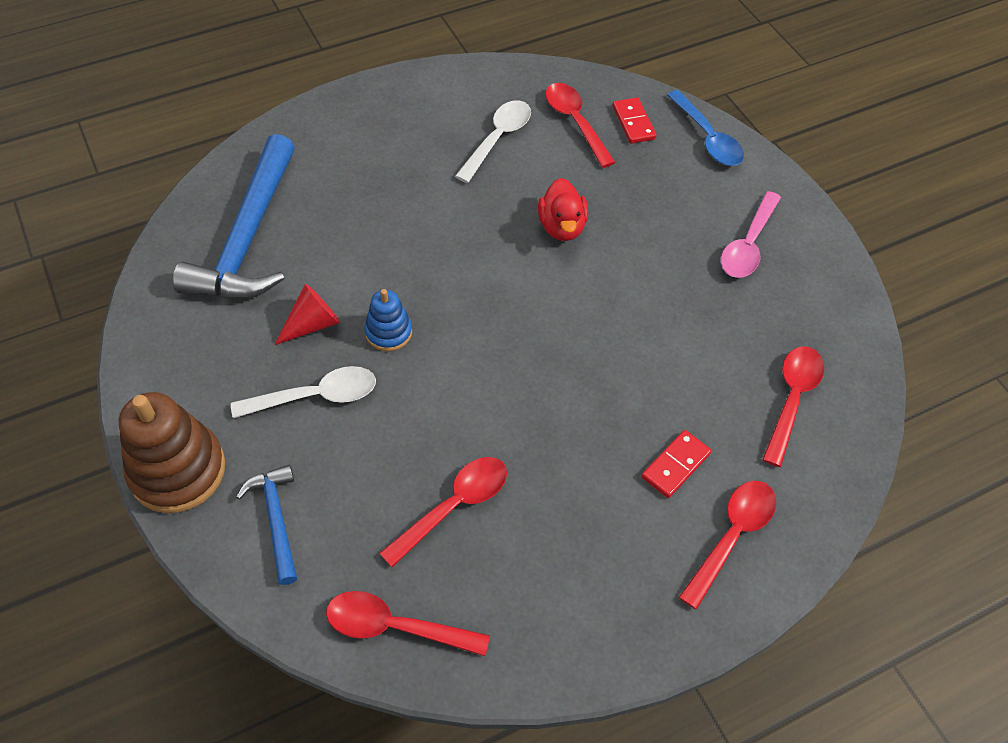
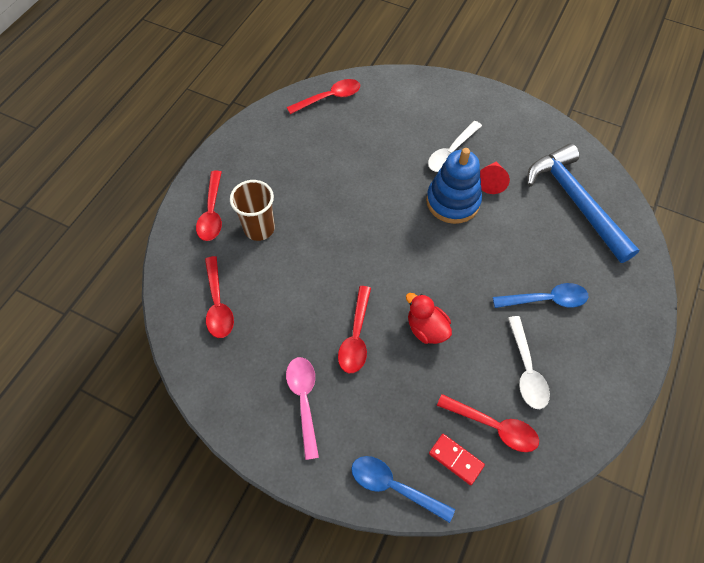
camera: 145 degrees right, 5 degrees up
brown stacking toy [119,392,225,513] -> none
blue hammer [236,465,297,585] -> none
blue stacking toy [365,289,412,351] -> blue stacking toy [426,148,482,224], size x1.84
red spoon [379,457,507,567] -> red spoon moved to [338,286,371,373]
red domino [641,430,711,498] -> brown cup [230,180,275,241]
none -> blue spoon [493,283,588,308]

